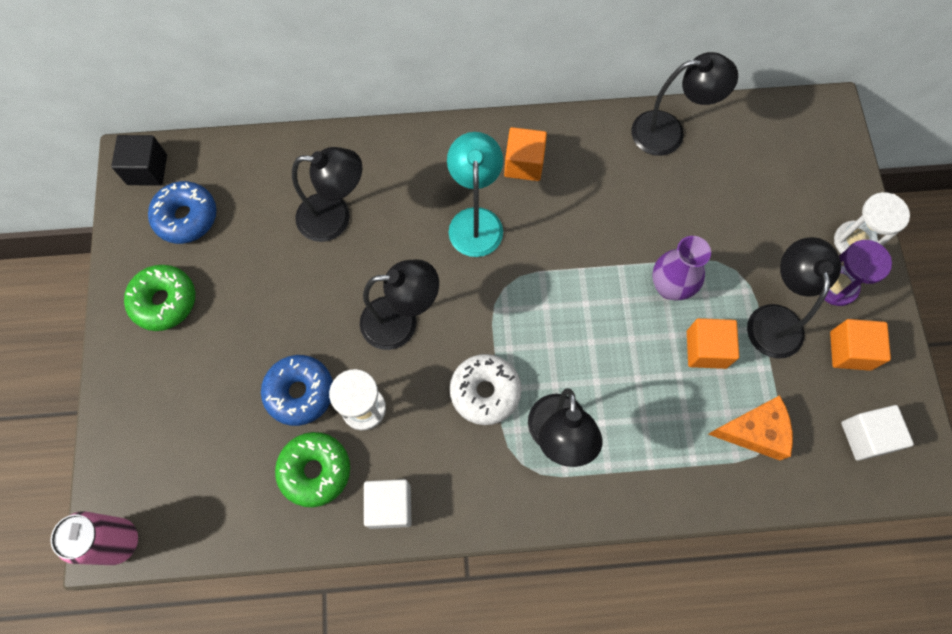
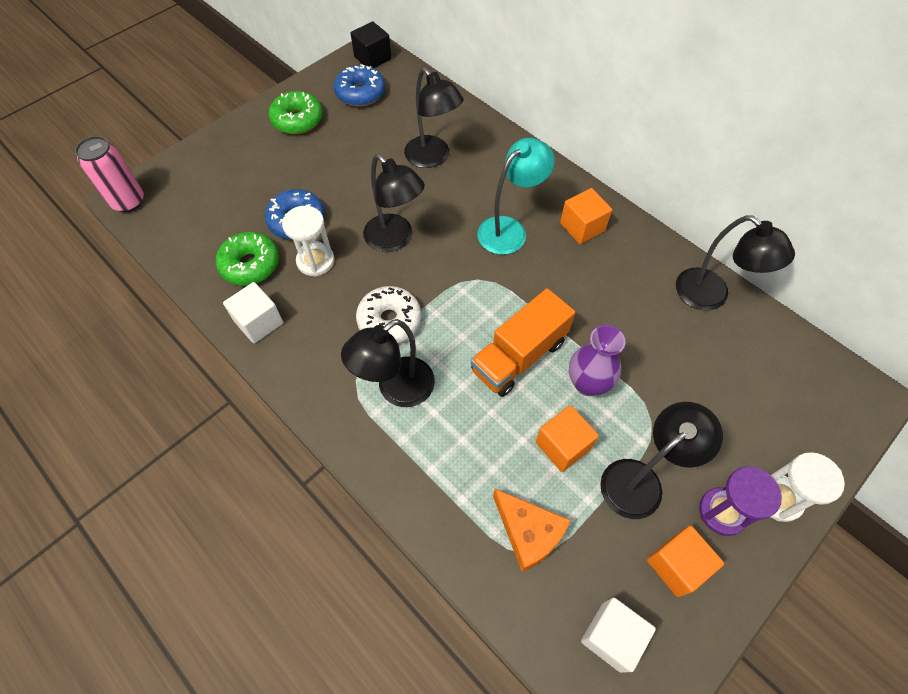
camera: 50 degrees right, 10 degrees down
none -> orange truck [471,288,575,397]

